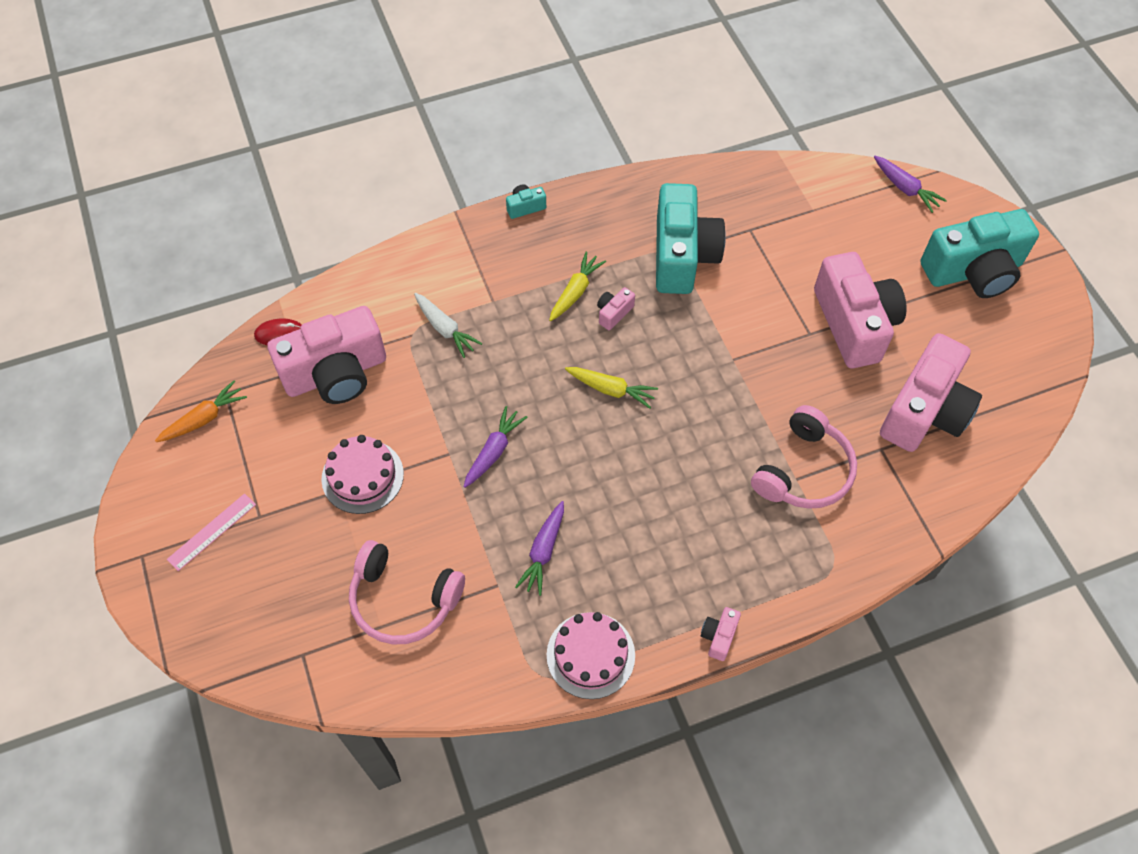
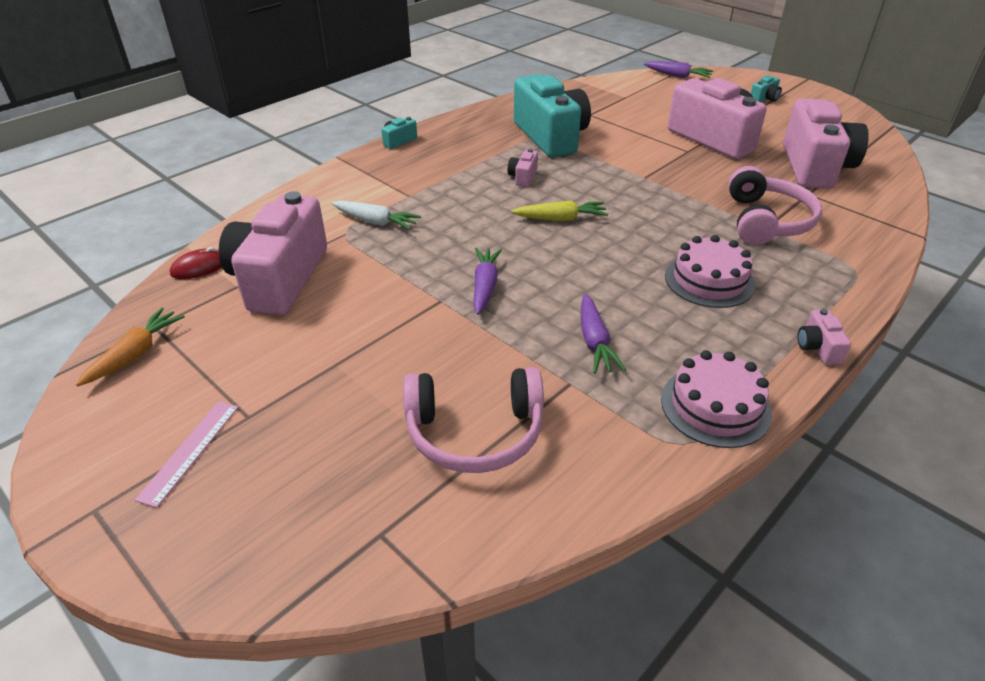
camera: 25 degrees left, 20 degrees down
pink camera [267,306,386,404] -> pink camera turned 150 degrees clockwise [219,191,327,315]
pink cake [321,435,404,514] -> pink cake moved to [665,235,755,308]
yellow carrot [549,252,606,321] -> none
turquoise camera [921,209,1039,298] -> turquoise camera [751,75,782,102], size x0.40

